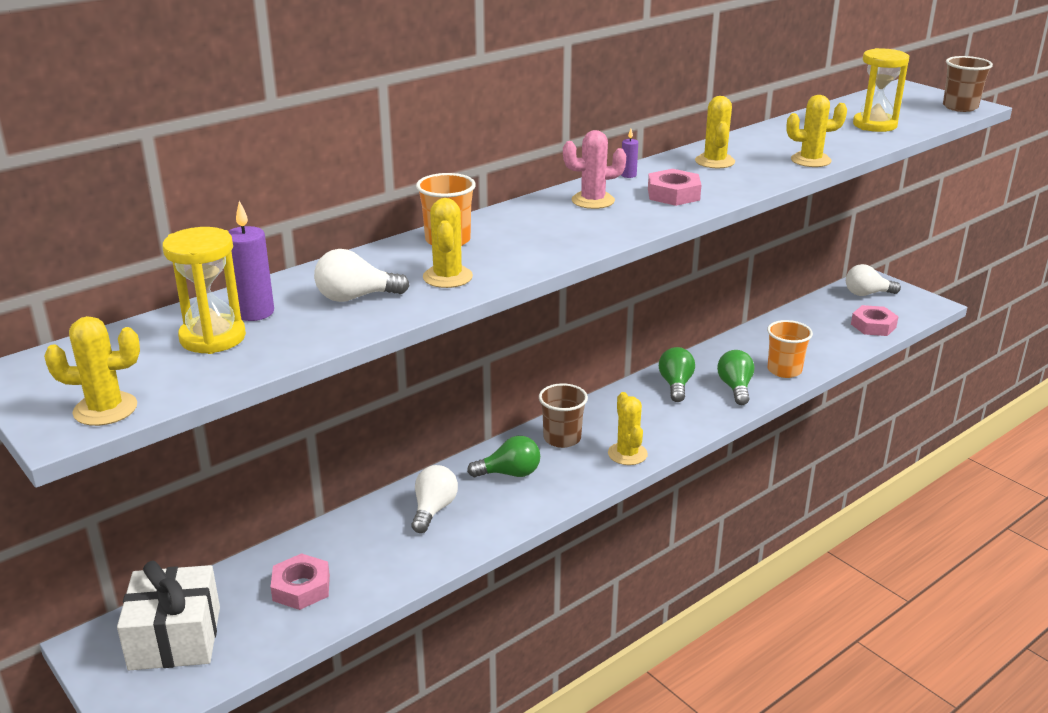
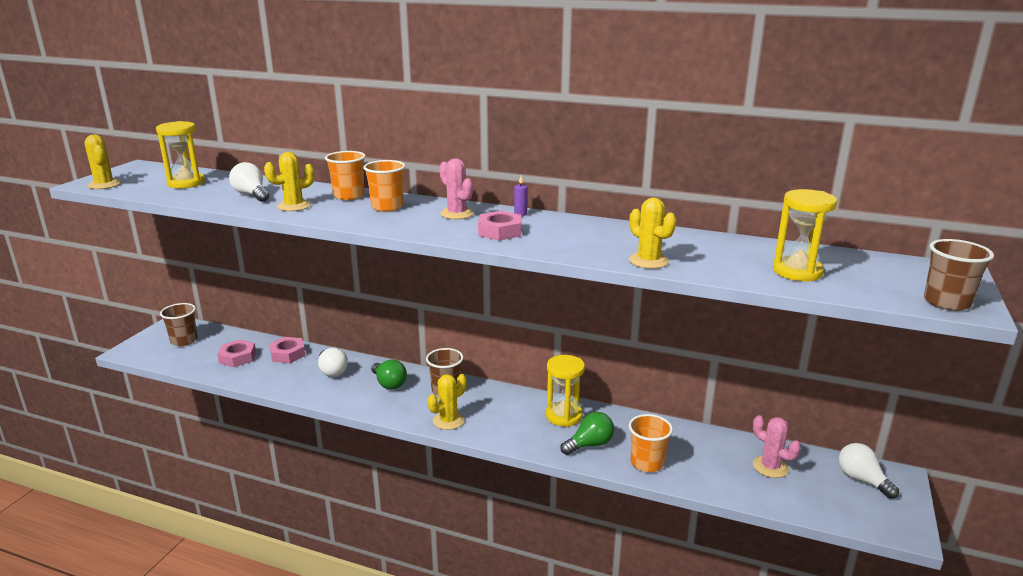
camera: 60 degrees right, 5 degrees down
white gift [117,561,220,670] -> brown cup [160,303,198,346]
purple candle [229,201,274,321] -> none
white light bulb [412,465,458,533] -> white light bulb turned 75 degrees clockwise [318,348,348,377]
green light bulb [659,347,695,402] -> yellow hourglass [546,355,585,427]
yellow cactus [695,96,735,168] -> none
pink nut [851,305,899,336] -> pink nut moved to [269,337,305,363]
none -> orange cup [363,160,406,212]
none -> pink cactus [753,415,801,478]

